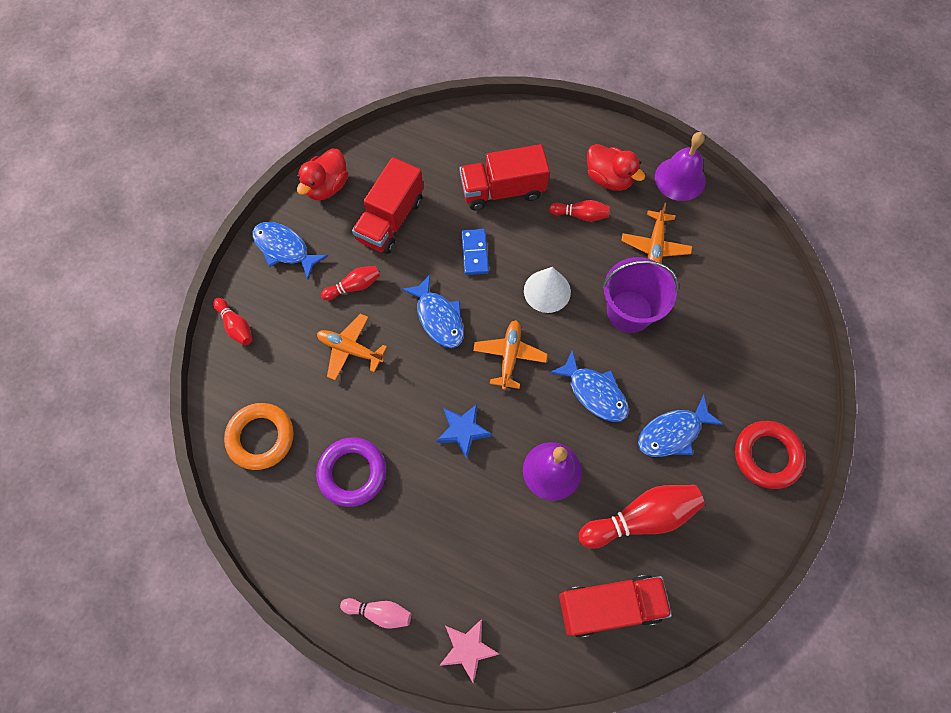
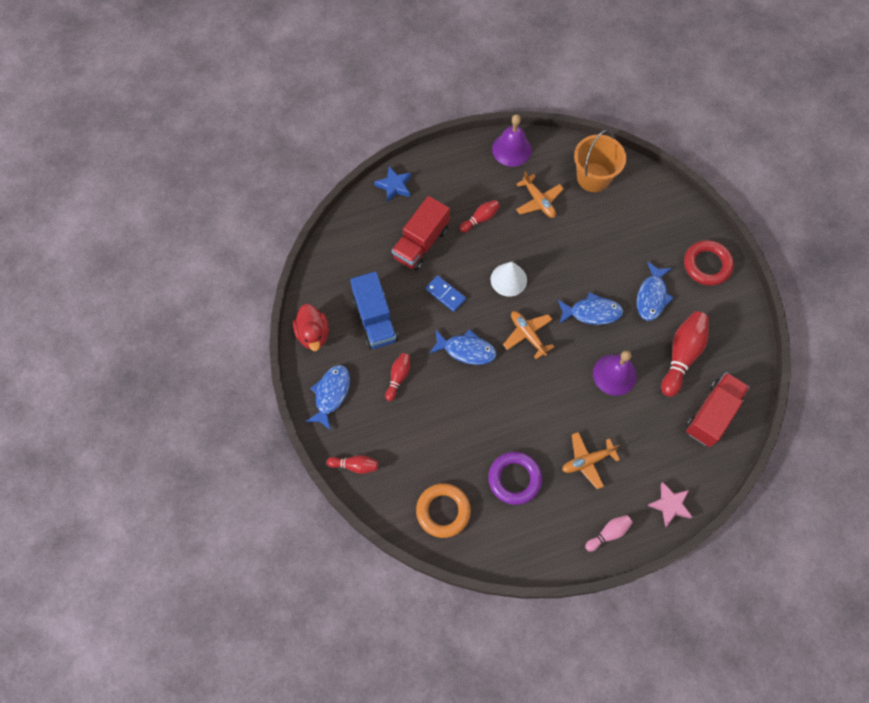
camera: 45 degrees left, 0 degrees up
blue fish [252,222,328,279] -> blue fish turned 120 degrees clockwise [306,365,350,430]
orange plane [317,314,387,380] -> orange plane moved to [562,432,620,489]
red truck [352,157,423,254] -> blue truck [350,271,398,349]
blue star [436,404,492,459] -> blue star moved to [374,166,411,203]
red duck [587,144,645,191] -> none
purple bucket [602,257,679,333] -> none
none -> orange bucket [574,130,626,192]

